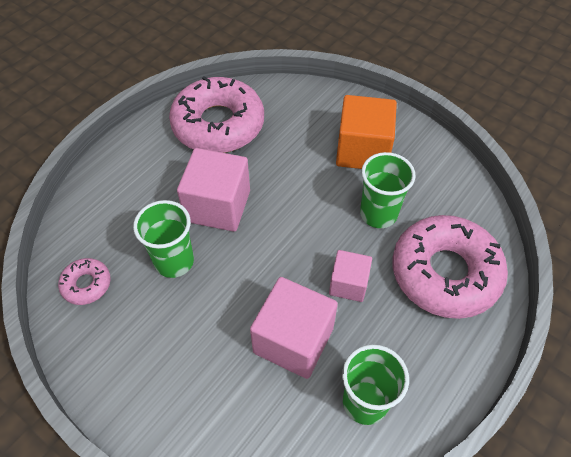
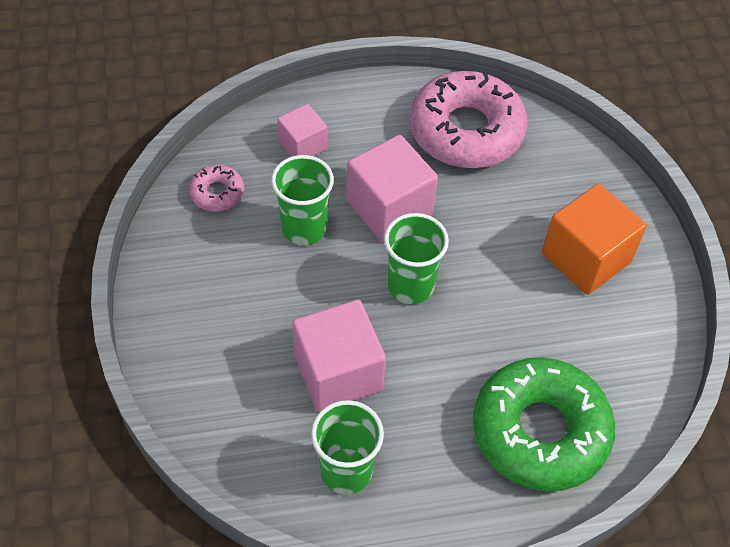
camera: 40 degrees right, 0 degrees up
pink cube [329,250,372,302] -> pink cube moved to [277,104,327,157]
green cup [360,152,415,228] -> green cup moved to [384,213,449,304]
pink donut [392,215,508,319] -> green donut [473,357,615,491]

